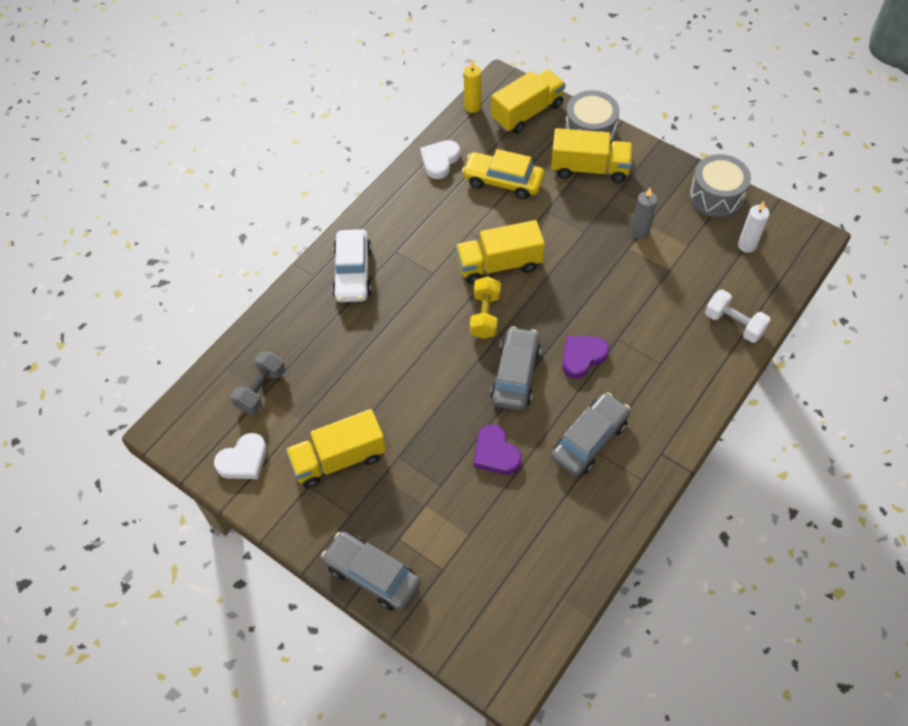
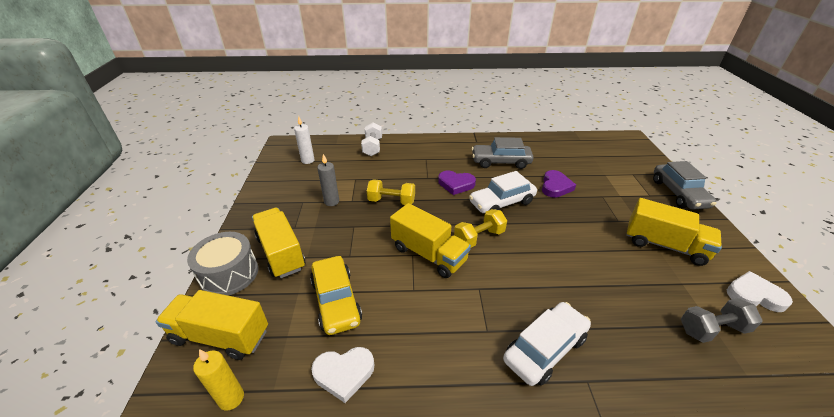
camera: 130 degrees left, 20 degrees down
grey car [490,326,541,411] -> white car [469,171,537,213]
grey drum [689,154,751,218] -> none
none -> yellow dumbbell [367,179,415,205]

